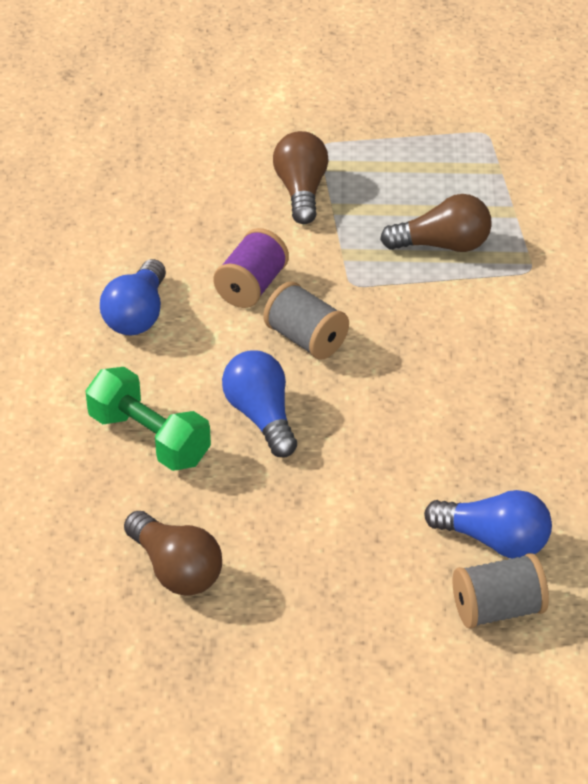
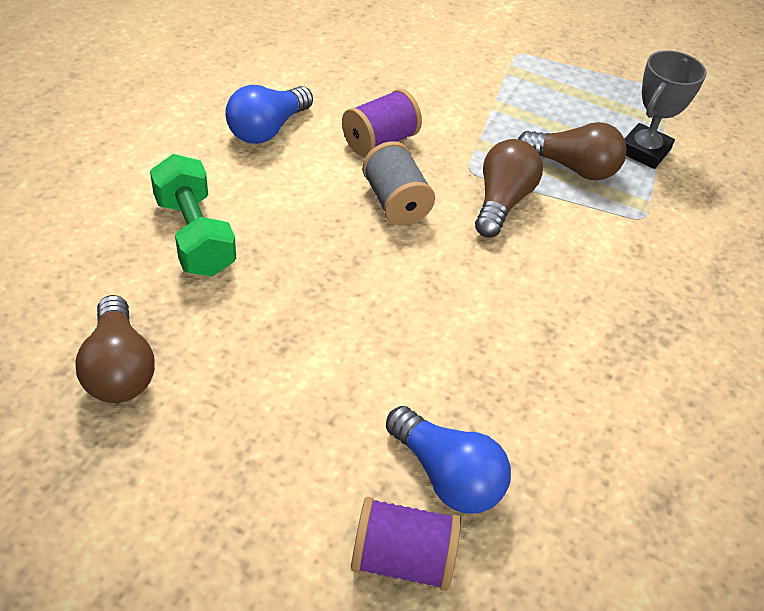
camera: 20 degrees right, 5 degrees up
blue light bulb [222,350,297,458] -> none
brown light bulb [273,131,329,224] -> brown light bulb moved to [475,139,543,237]
grey spool [453,553,549,629] -> purple spool [351,497,461,591]
none -> grey trophy [625,51,706,169]

